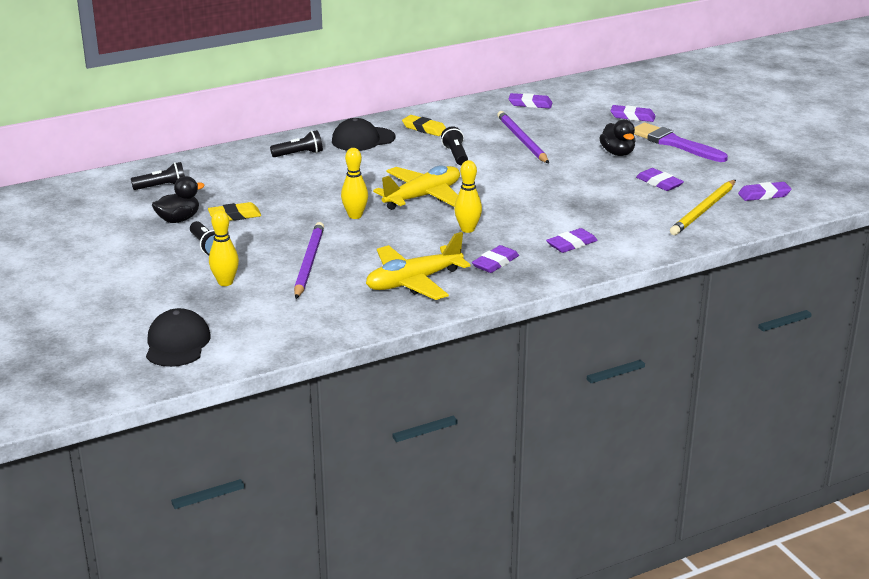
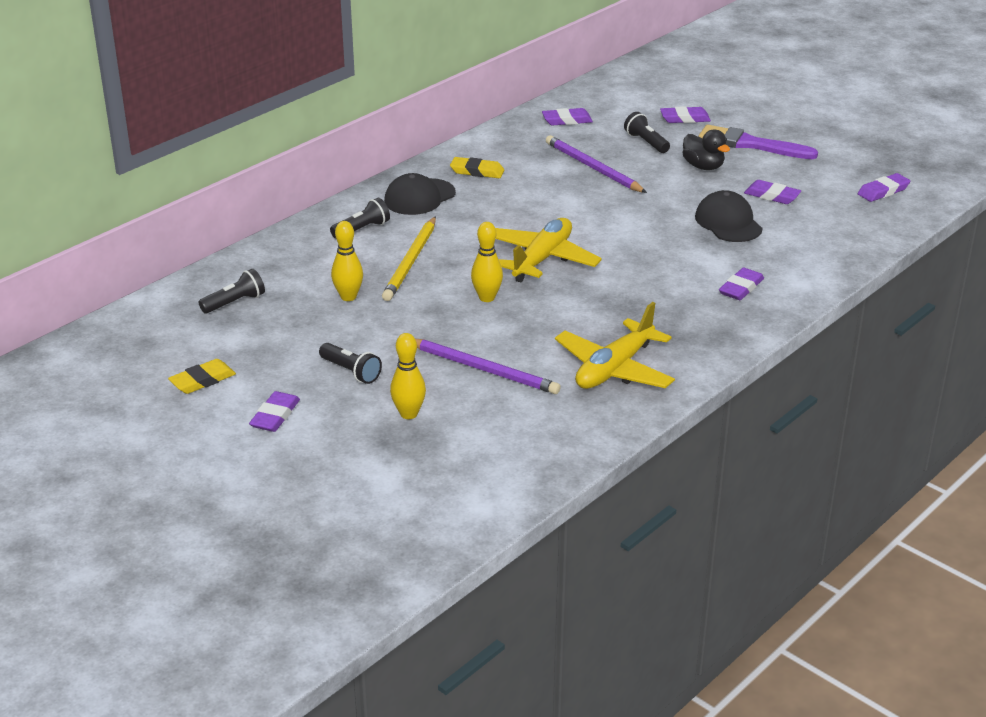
camera: 20 degrees left, 5 degrees up
black cap [146,308,211,367] -> black cap moved to [695,190,763,242]
black duck [152,176,205,223] -> none
yellow eraser [208,202,261,221] -> yellow eraser moved to [168,359,236,394]
purple pencil [294,222,324,299] -> purple pencil turned 135 degrees clockwise [415,339,561,394]
black flashlight [441,127,468,165] -> black flashlight moved to [624,112,670,153]
yellow bowling pin [454,160,482,233] -> yellow bowling pin moved to [331,221,363,301]
purple eraser [472,245,519,273] -> purple eraser moved to [249,391,300,432]
yellow pencil [670,180,736,235] -> yellow pencil moved to [382,216,436,301]

